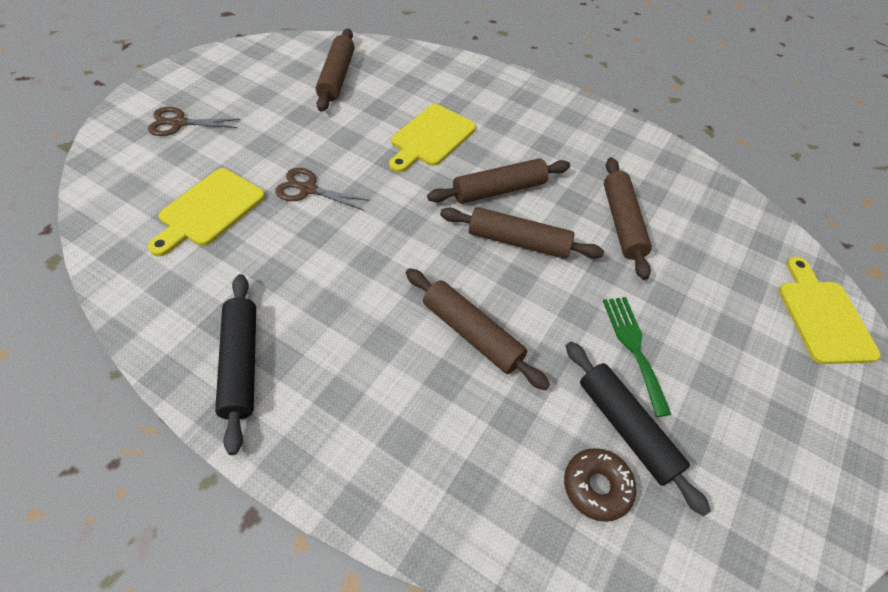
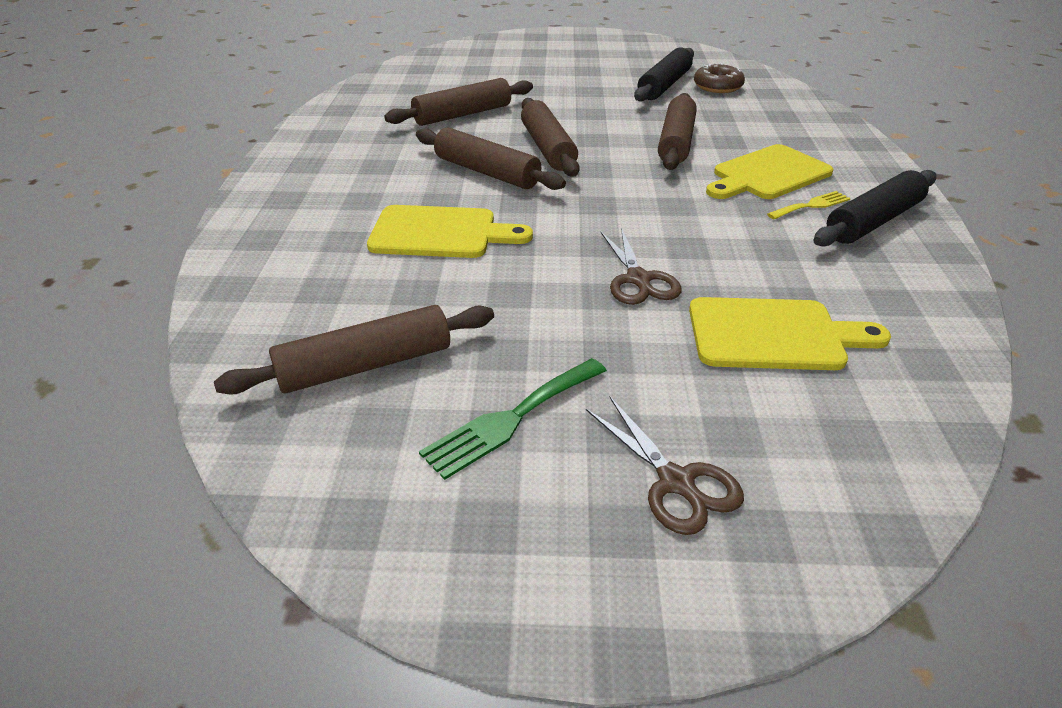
camera: 115 degrees left, 15 degrees down
green fork [603,297,671,417] -> green fork moved to [419,358,607,480]
yellow cutting board [779,257,881,364] -> yellow cutting board moved to [706,144,833,199]
none -> yellow fork [767,191,850,219]

